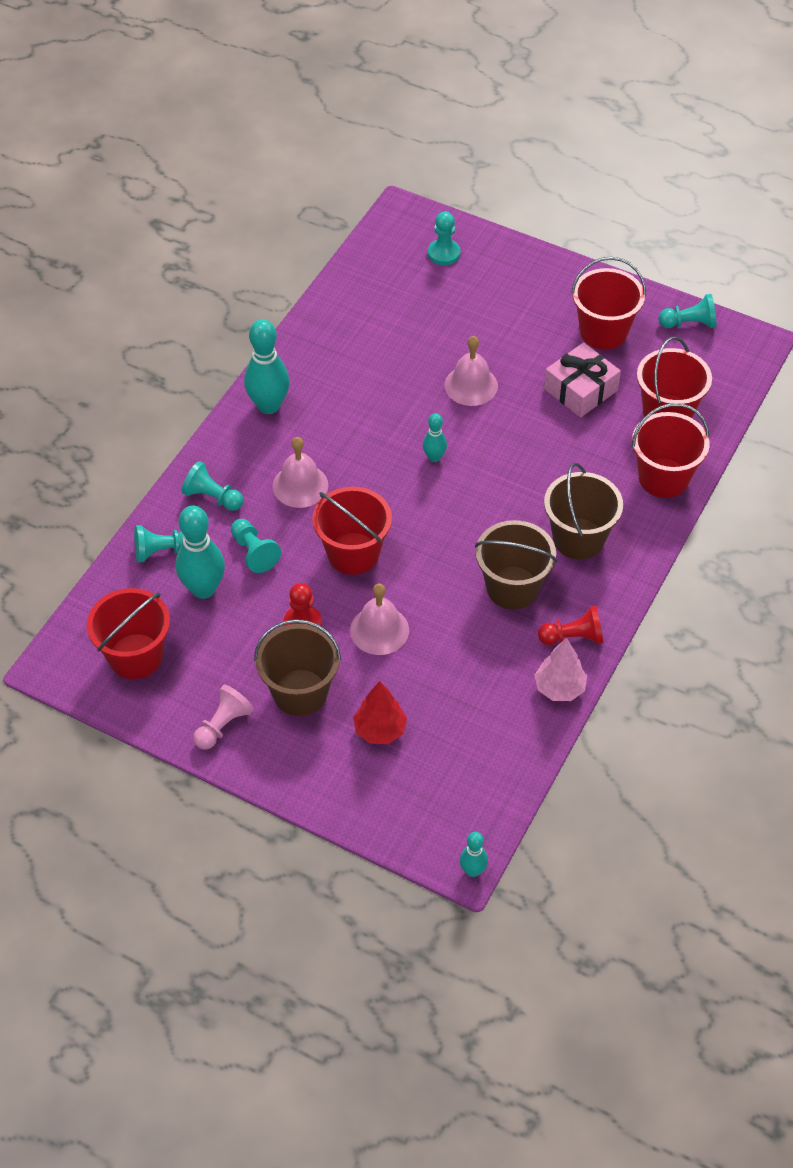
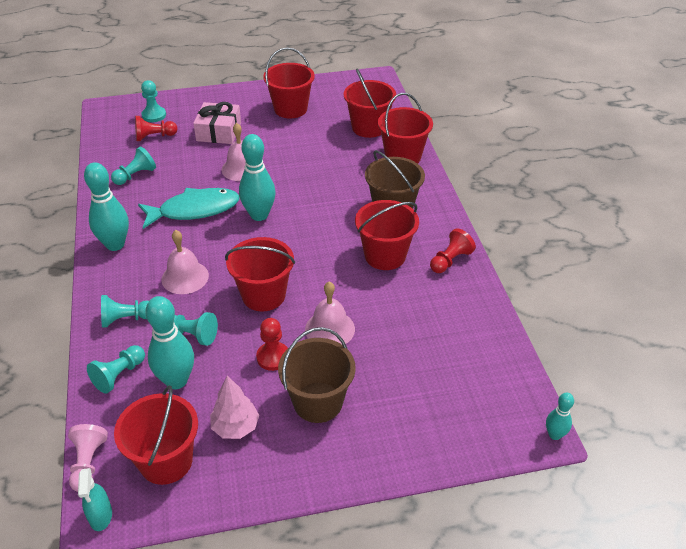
camera: 40 degrees left, 10 degrees down
pink pawn [193,685,254,750] -> pink pawn moved to [68,424,108,492]
red tree [353,681,407,744] -> none
turquoise bowling pin [423,413,447,462] -> turquoise bowling pin [239,134,276,221], size x1.89
brown bucket [475,520,557,609] -> red bucket [355,200,419,270]
pink tree [534,638,587,701] -> pink tree moved to [210,376,259,439]
pink gift [544,342,621,417] -> pink gift moved to [193,102,241,144]
turquoise pawn [659,294,716,328] -> turquoise pawn moved to [111,147,156,185]
none -> turquoise spray bottle [78,468,112,531]
none -> red pawn [135,116,178,141]
none -> turquoise fish [138,188,239,229]

